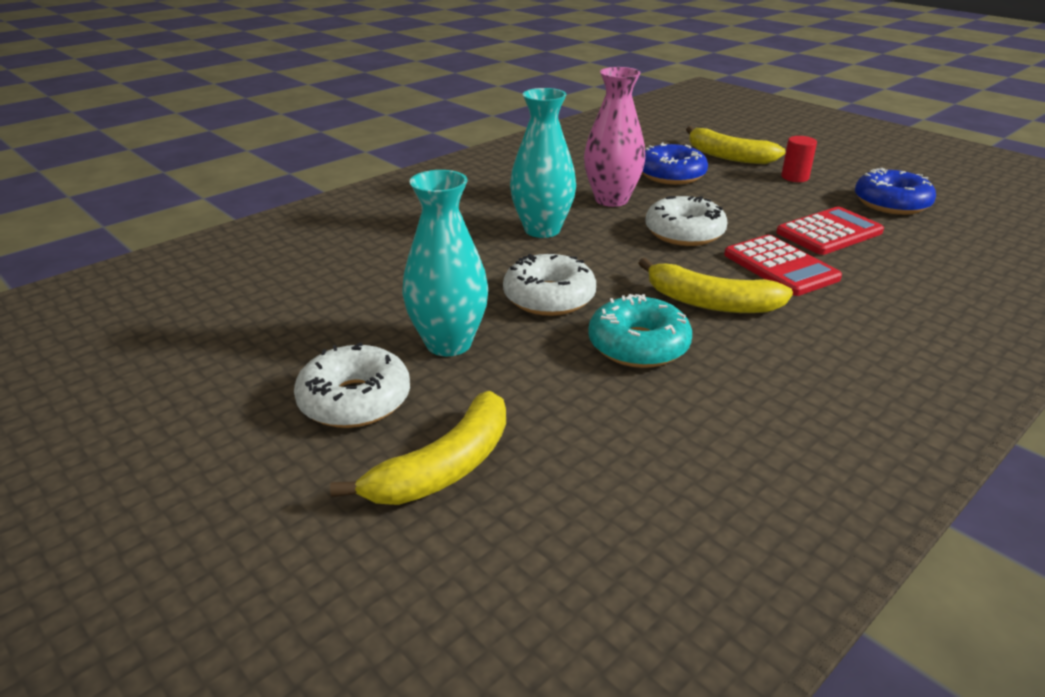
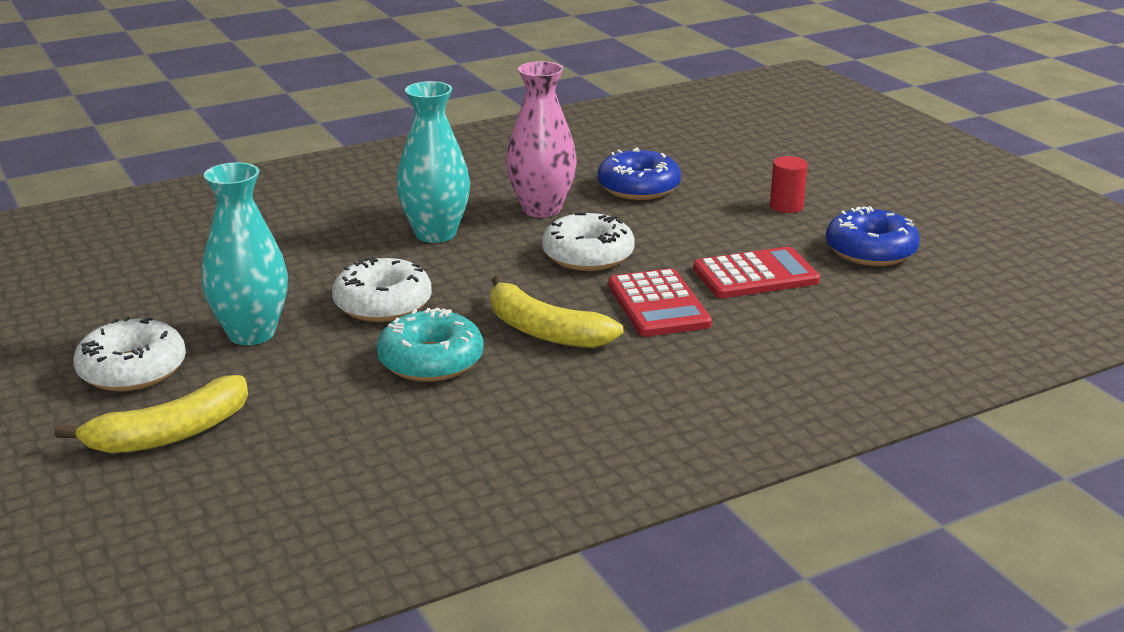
camera: 15 degrees right, 5 degrees down
yellow banana [686,126,786,164] -> none

